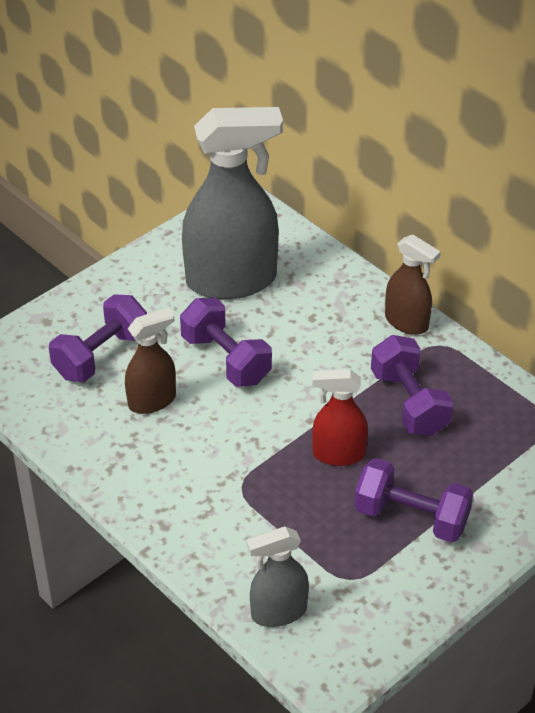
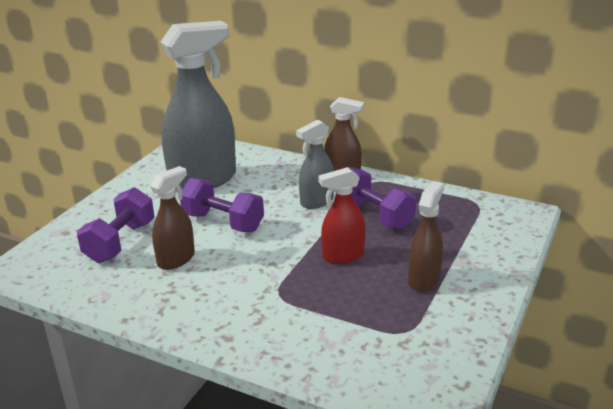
camera: 20 degrees left, 15 degrees down
grey spray bottle [247,526,309,627] -> grey spray bottle moved to [296,120,334,209]
purple dumbbell [354,458,473,543] -> brown spray bottle [408,181,444,292]

